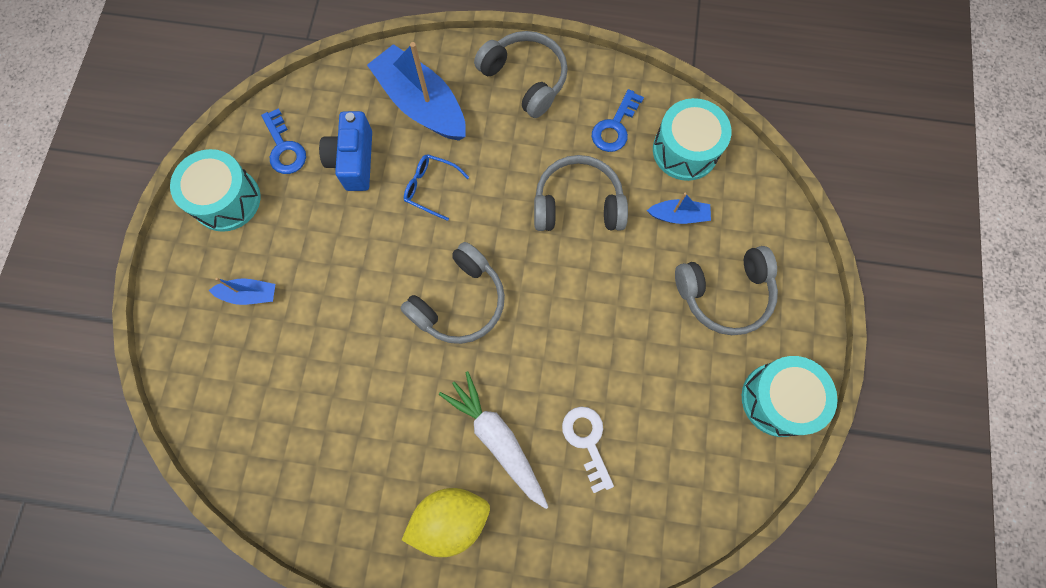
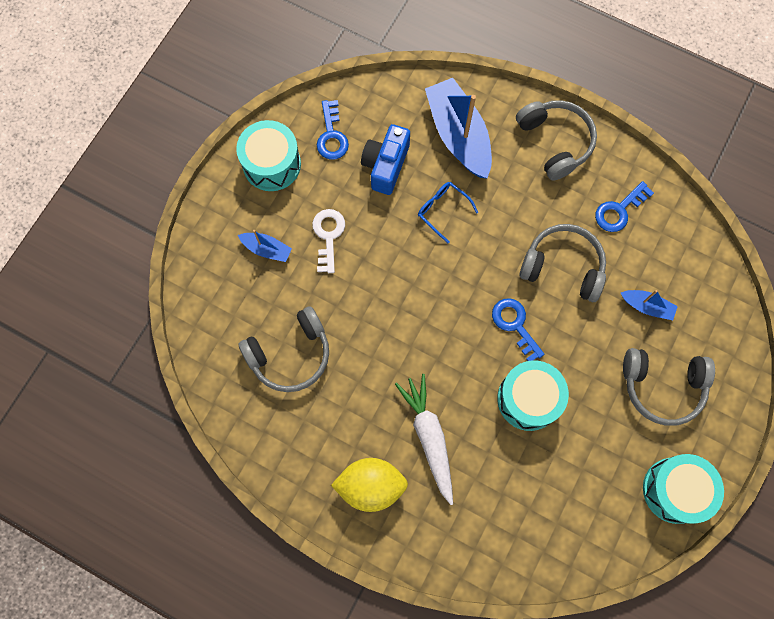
camera: 20 degrees right, 0 degrees up
grey headphones [400,242,505,344] -> grey headphones moved to [239,306,329,392]
white key [562,407,614,493] -> white key moved to [312,209,345,273]
turquoise drum [653,98,731,181] -> turquoise drum moved to [497,360,569,431]
none -> blue key [492,298,545,361]

